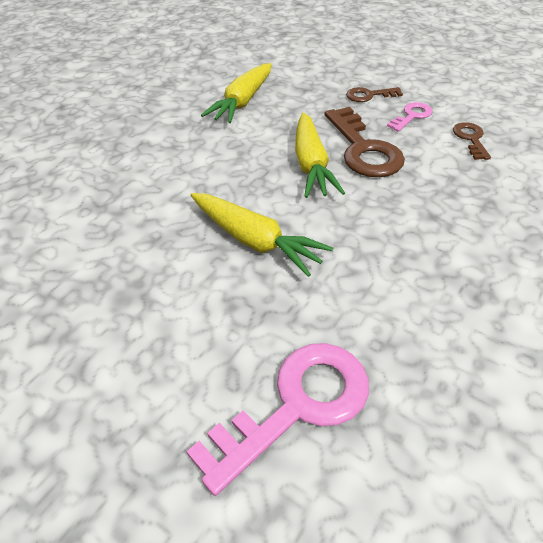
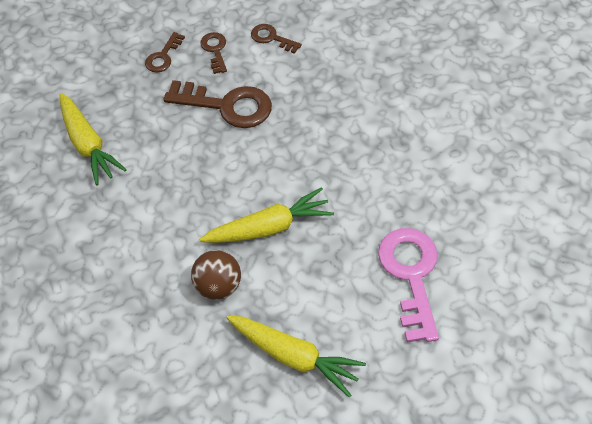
camera: 55 degrees left, 10 degrees up
yellow carrot [295,112,345,198] -> yellow carrot moved to [226,315,366,397]
pink key [387,102,433,132] -> brown key [200,32,227,74]
none -> brown ball [191,250,241,300]

